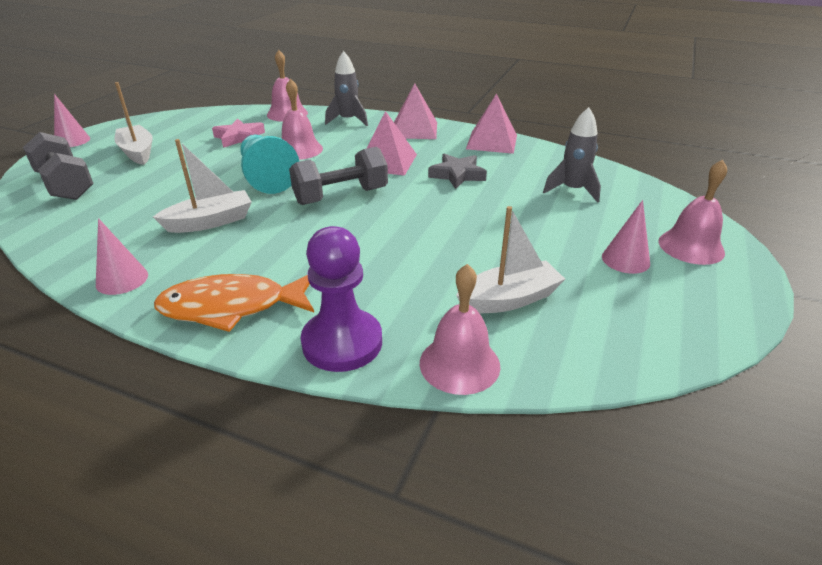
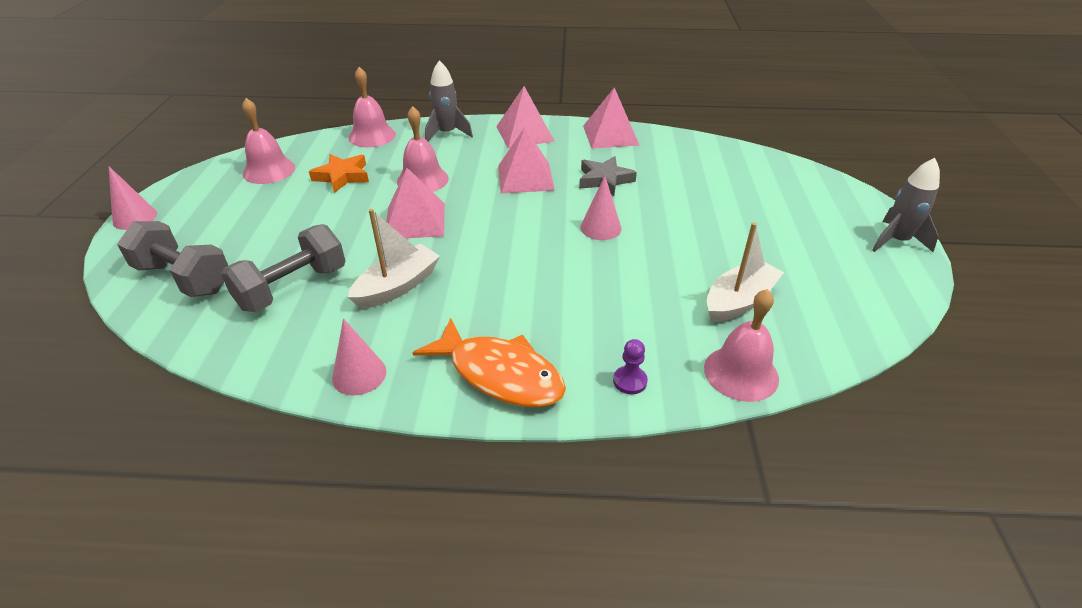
camera: 20 degrees left, 5 degrees up
white boat [114,82,153,165] -> none
orange fish [154,274,314,332] -> orange fish turned 120 degrees counterclockwise [413,318,566,408]
pink star [212,119,265,148] -> orange star [309,154,369,193]
turquoise pawn [240,135,299,194] -> pink pyramid [386,168,445,238]
grey dumbbell [289,147,388,205] -> grey dumbbell moved to [221,224,345,312]
purple pawn [301,226,382,372] -> purple pawn [613,339,648,394], size x0.44
grey rocket [543,107,601,203] -> grey rocket moved to [872,158,940,252]
pink cone [602,200,650,274] -> pink cone moved to [580,176,622,240]
pink bell [659,159,727,265] -> pink bell moved to [242,98,295,184]

